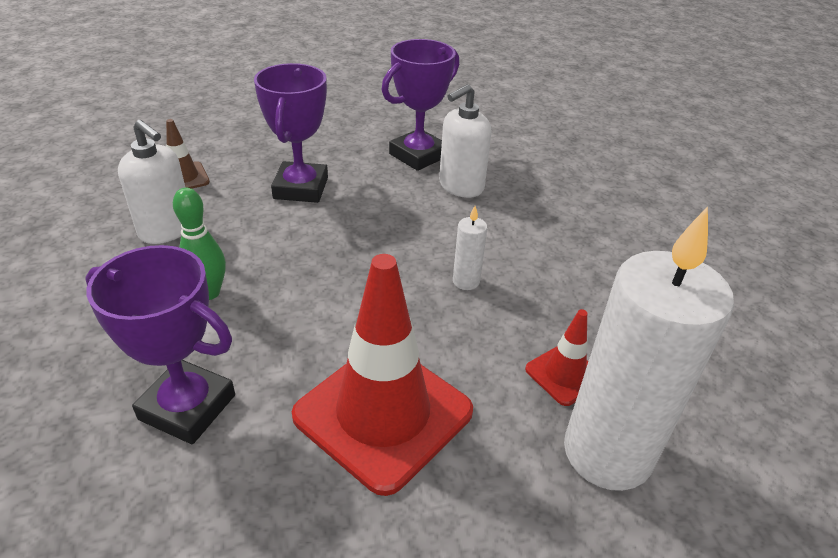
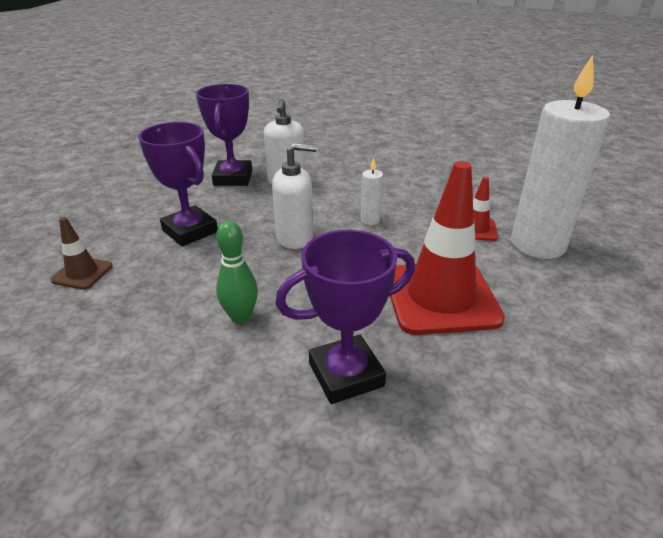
camera: 45 degrees left, 5 degrees down
white soap dispenser [118,120,185,244] -> white soap dispenser moved to [272,143,317,249]

